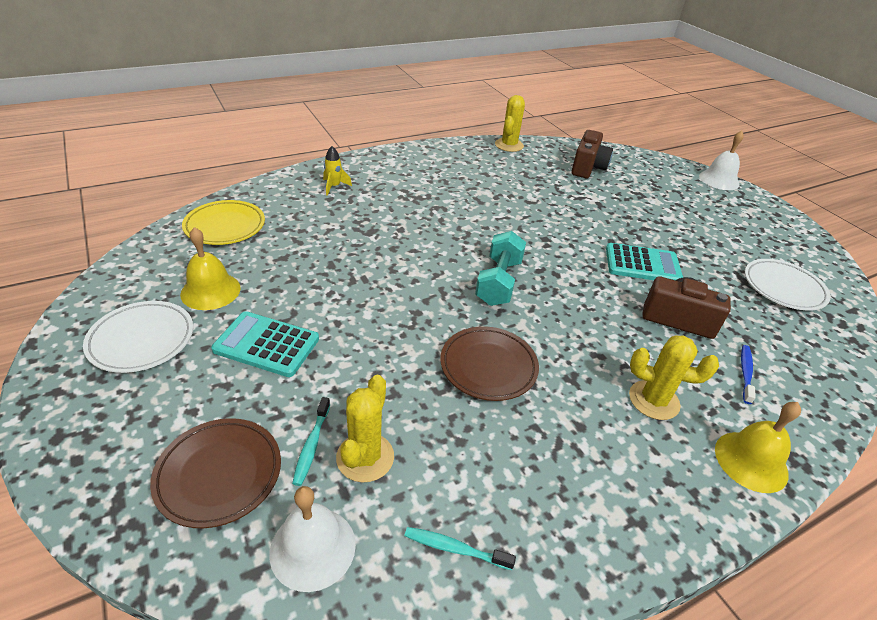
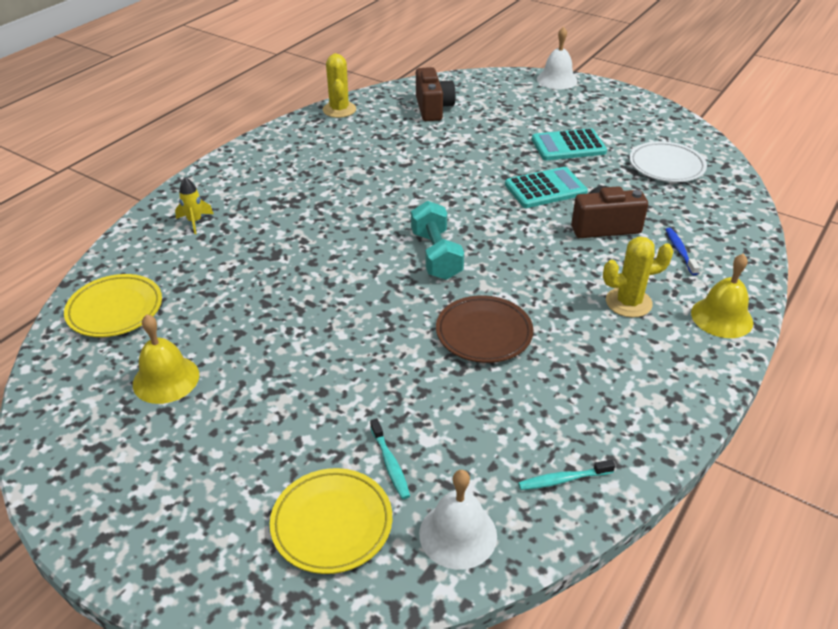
camera: 25 degrees left, 0 degrees up
white plate [83,301,193,373] -> none
brown plate [150,418,281,528] -> yellow plate [270,468,392,574]
turquoise calculator [211,311,319,377] -> turquoise calculator moved to [532,128,607,161]
yellow cactus [336,375,394,482] -> none

